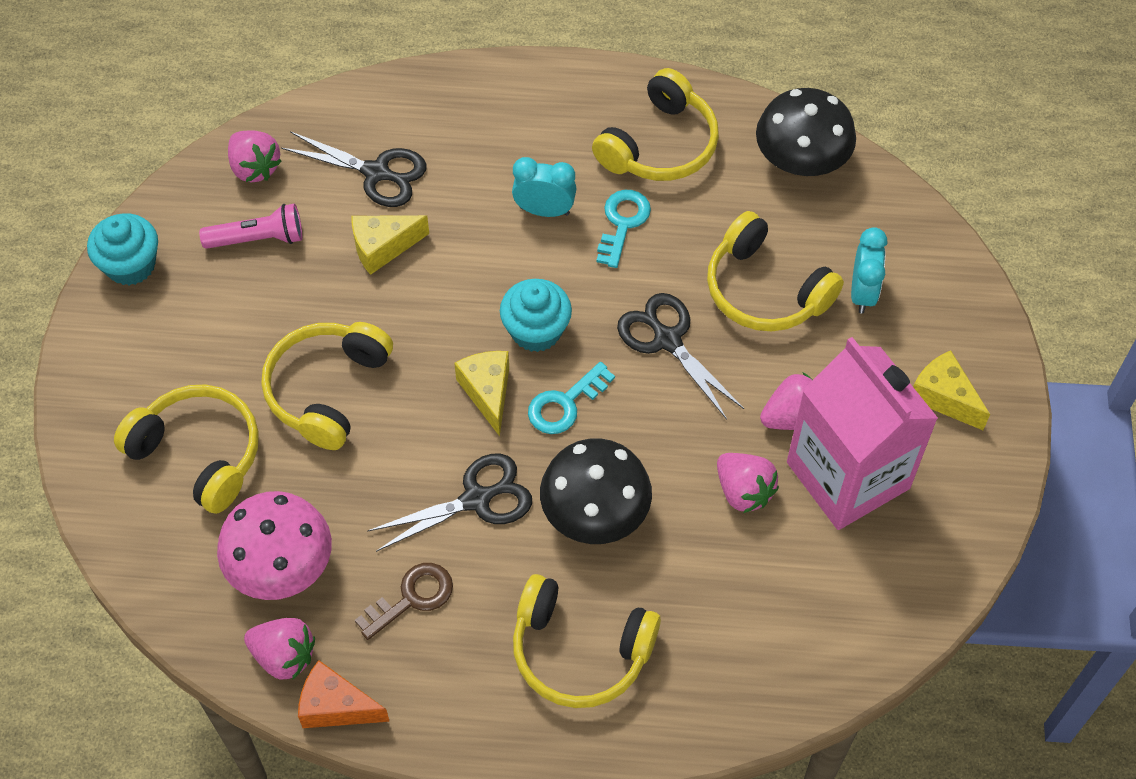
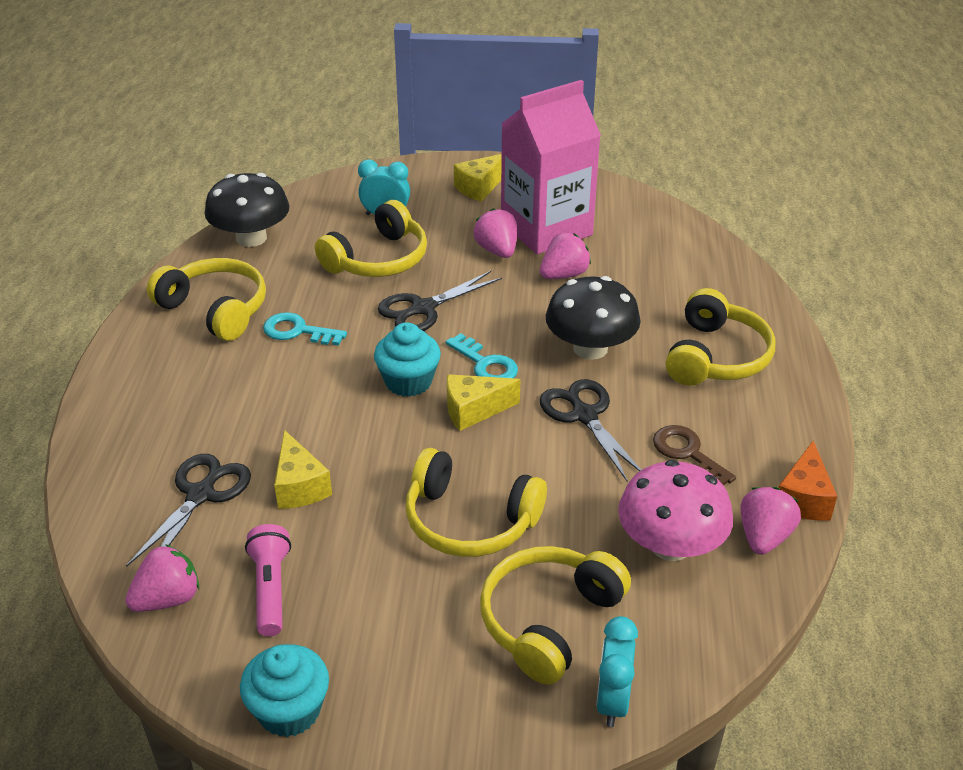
camera: 90 degrees left, 20 degrees down
turquoise clock [512,157,576,217] -> turquoise clock moved to [596,616,638,727]

